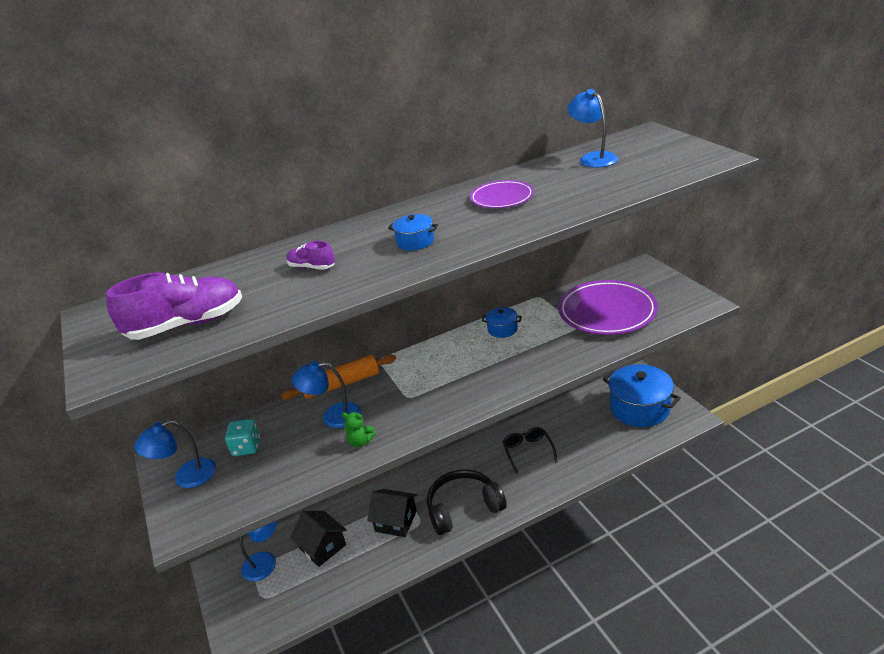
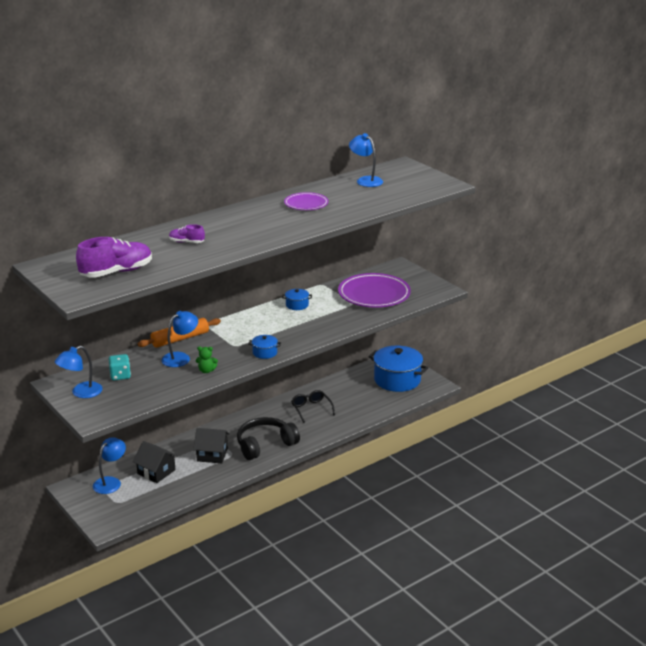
camera: 15 degrees left, 5 degrees down
blue lamp [292,361,361,428] -> blue lamp turned 150 degrees clockwise [161,311,198,367]
blue pot [388,214,438,251] -> blue pot moved to [248,335,281,359]

